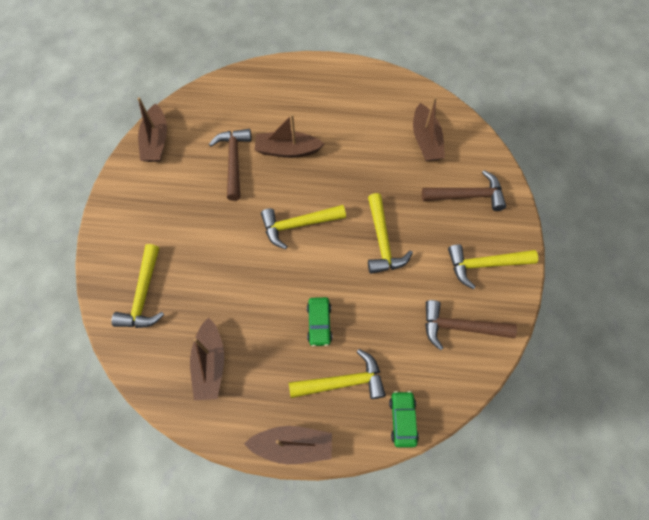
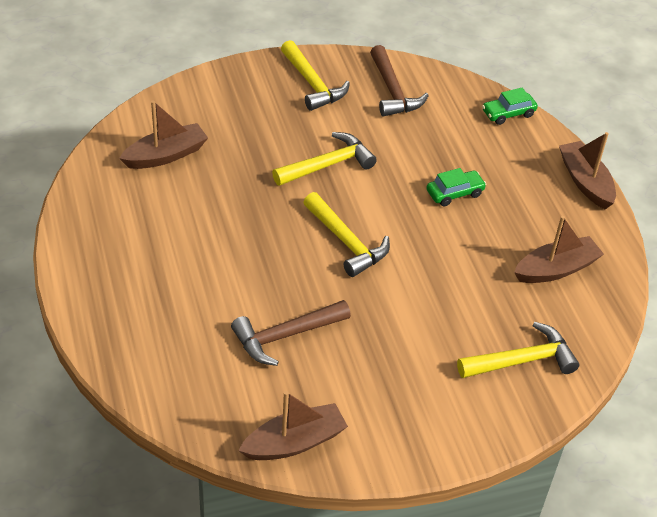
camera: 115 degrees left, 20 degrees down
brown boat [255,114,324,158] -> none
yellow hammer [289,349,386,399] -> none
brown hammer [422,170,506,211] -> none

